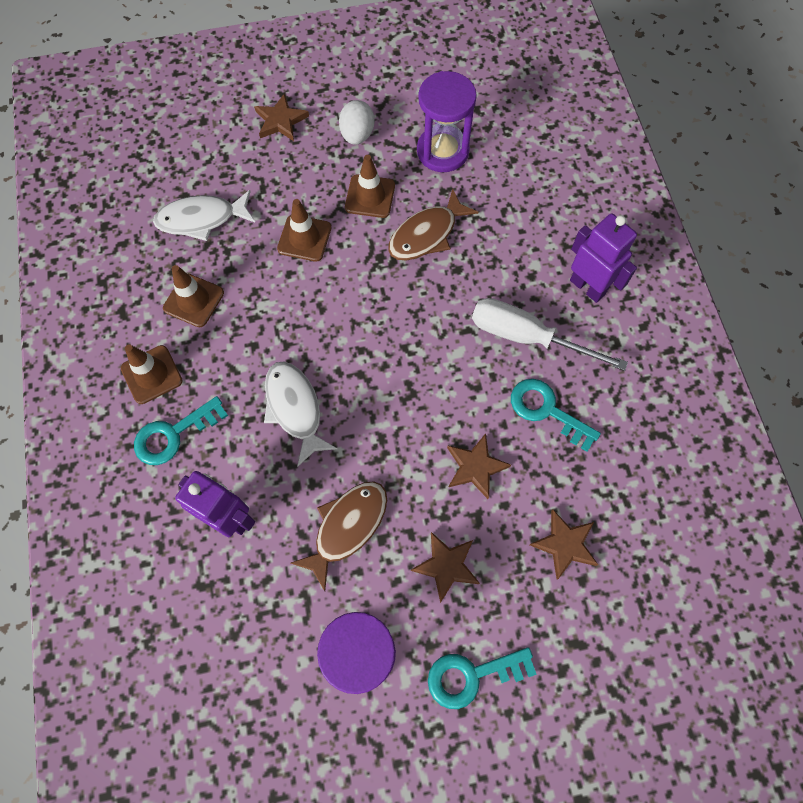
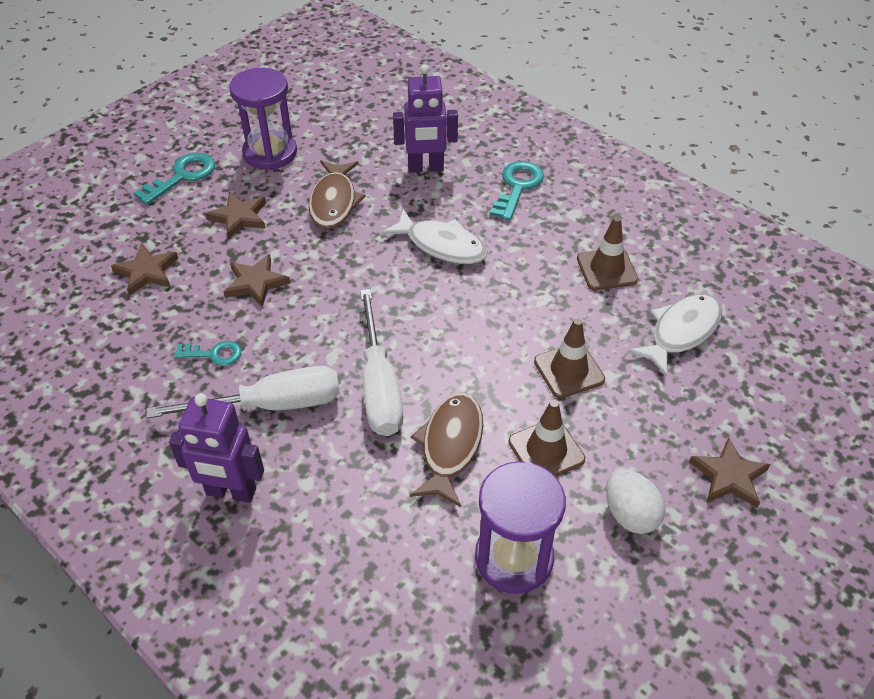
camera: 145 degrees right, 20 degrees down
brown traffic cone [121,345,183,404] -> none
turquoise key [511,379,601,452] -> turquoise key [174,341,242,366], size x0.63
none -> white screwdriver [360,289,403,436]

